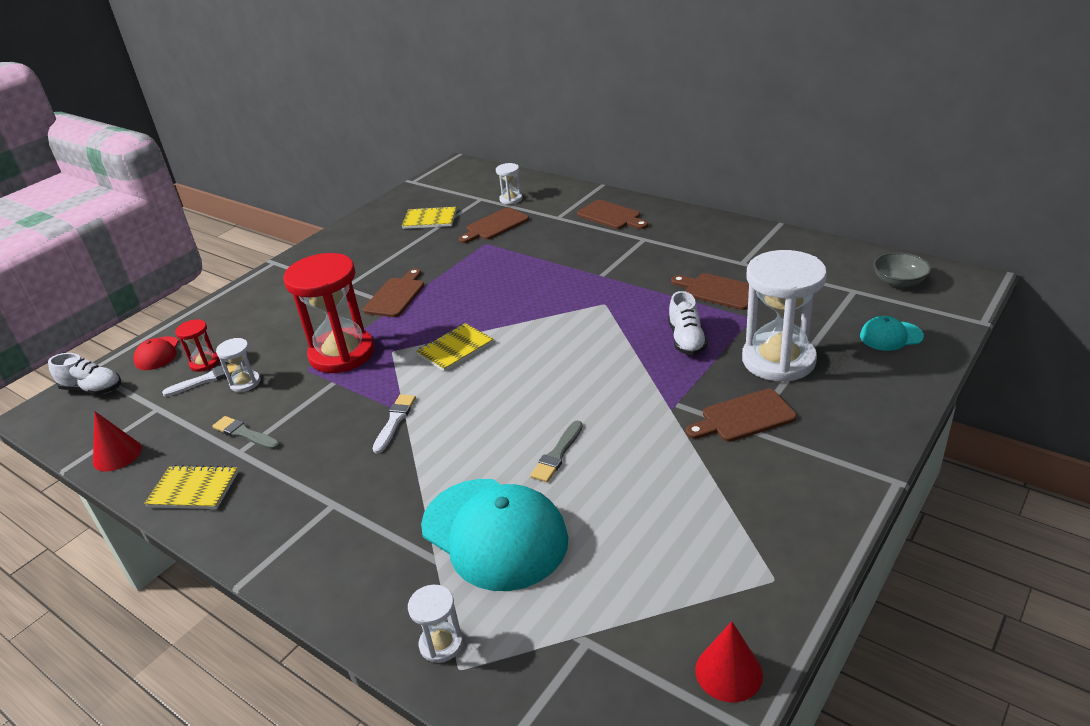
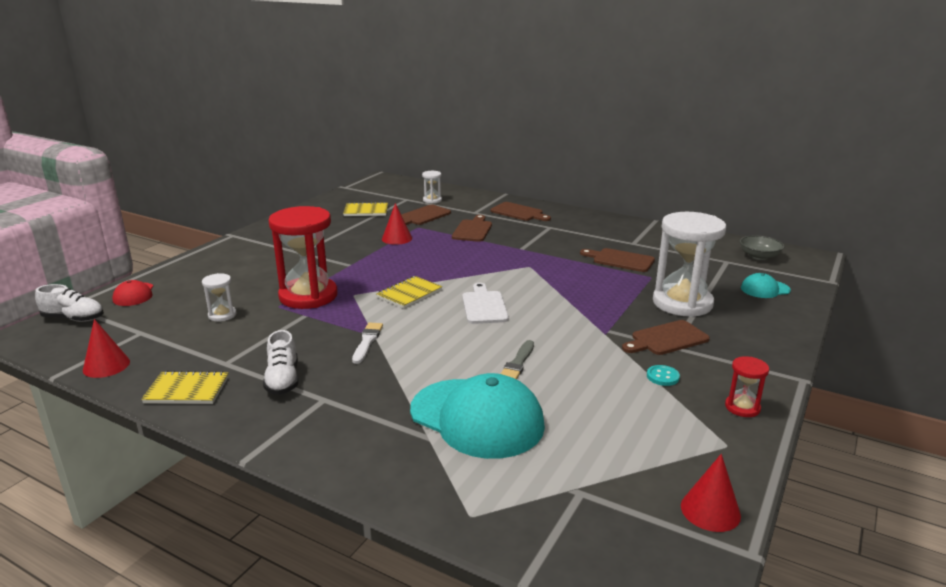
camera: 10 degrees left, 10 degrees down
white brush [162,363,237,397] -> none
red hourglass [175,319,219,372] -> red hourglass moved to [725,356,769,417]
grey brush [212,416,280,450] -> none
brown cutting board [363,268,424,317] -> brown cutting board moved to [452,215,492,242]
white hourglass [408,585,463,663] -> none
white shoe [668,291,708,355] -> white shoe moved to [263,330,298,395]
none -> red cone [382,203,412,245]
none -> white cutting board [462,283,509,324]
none -> turquoise button [647,365,680,386]

